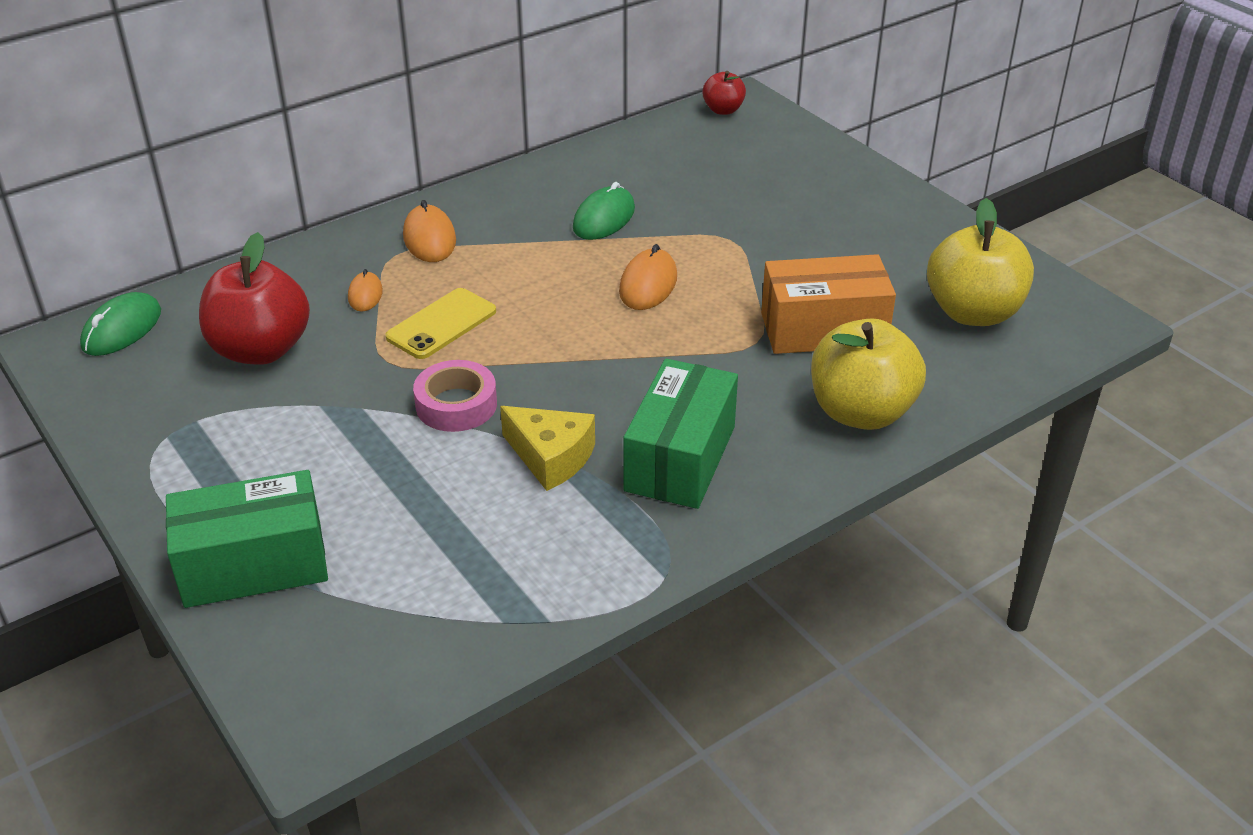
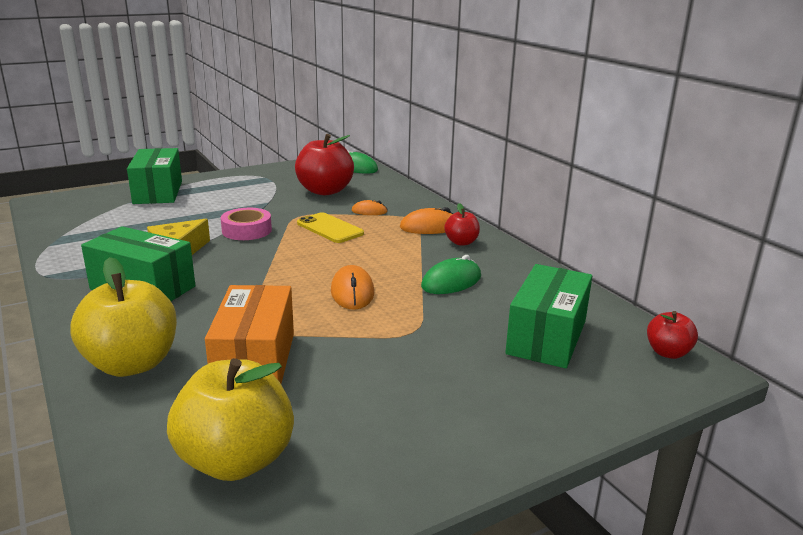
camera: 95 degrees right, 15 degrees down
green mouse [573,182,635,240] -> green mouse turned 75 degrees counterclockwise [421,255,481,294]
orange mouse [619,244,677,310] -> orange mouse turned 60 degrees clockwise [331,265,374,310]
none -> red apple [444,203,480,246]
none -> green box [505,264,592,368]

